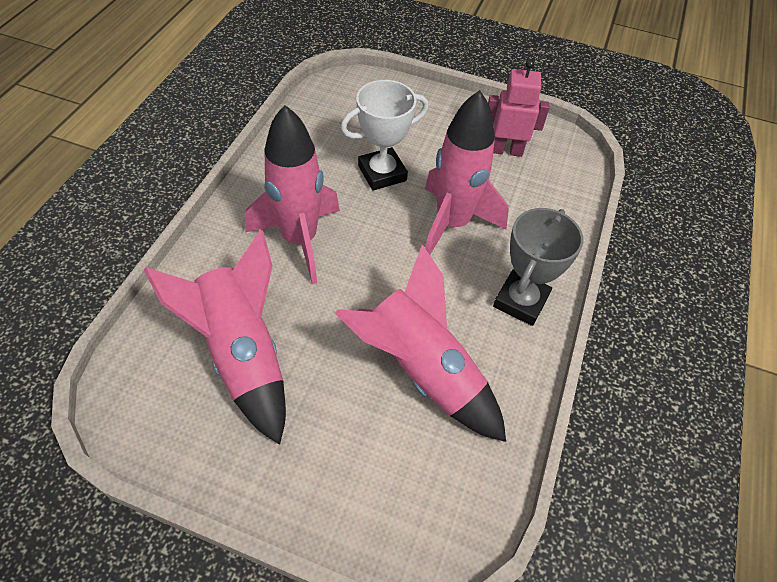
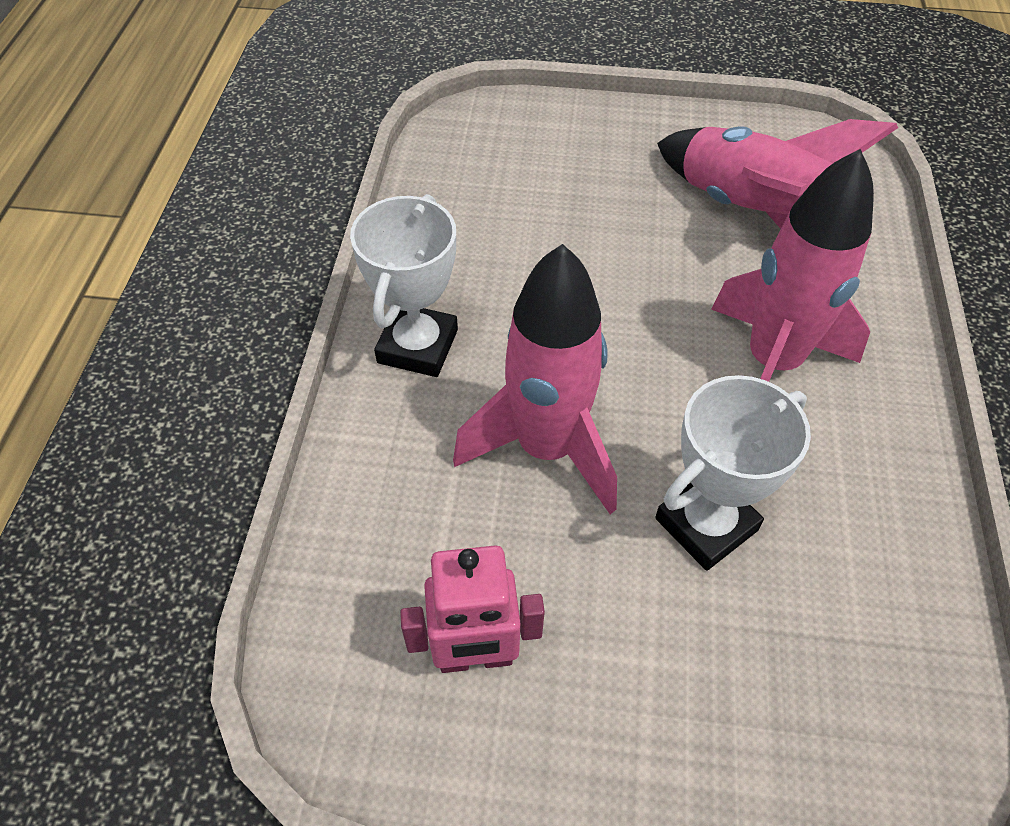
camera: 170 degrees right, 0 degrees up
pink rocket [335,244,506,442] -> none
grey trophy [493,208,583,326] -> white trophy [350,194,458,377]

